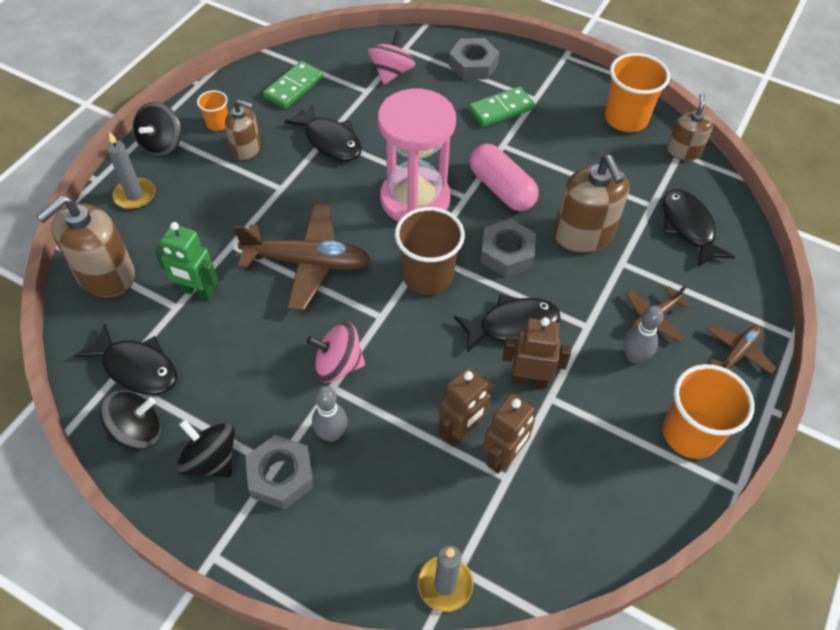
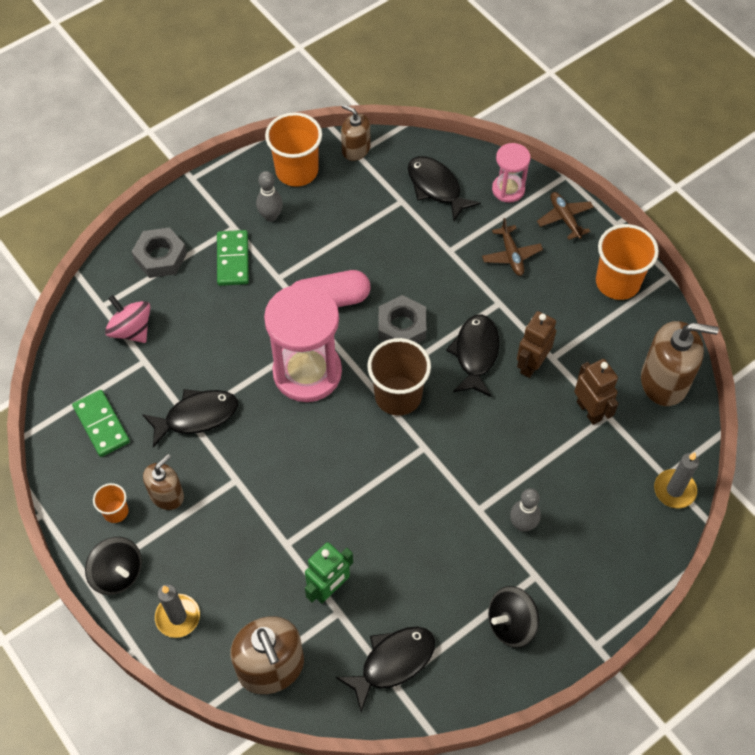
camera: 65 degrees left, 5 degrees up
black spinning top [99,390,161,450] -> none
brown plane [234,203,371,311] -> none
grey nut [245,435,314,509] -> none
pink spinning top [307,322,365,383] -> none
brown robot [438,367,494,446] -> none
brown soap dispenser [554,155,629,253] -> brown soap dispenser moved to [641,321,719,406]
grey bowling pin [624,306,664,364] -> grey bowling pin moved to [256,171,283,222]
black fish [663,189,735,267] -> black fish turned 45 degrees clockwise [408,156,481,221]
none -> pink hourglass [492,143,531,203]

